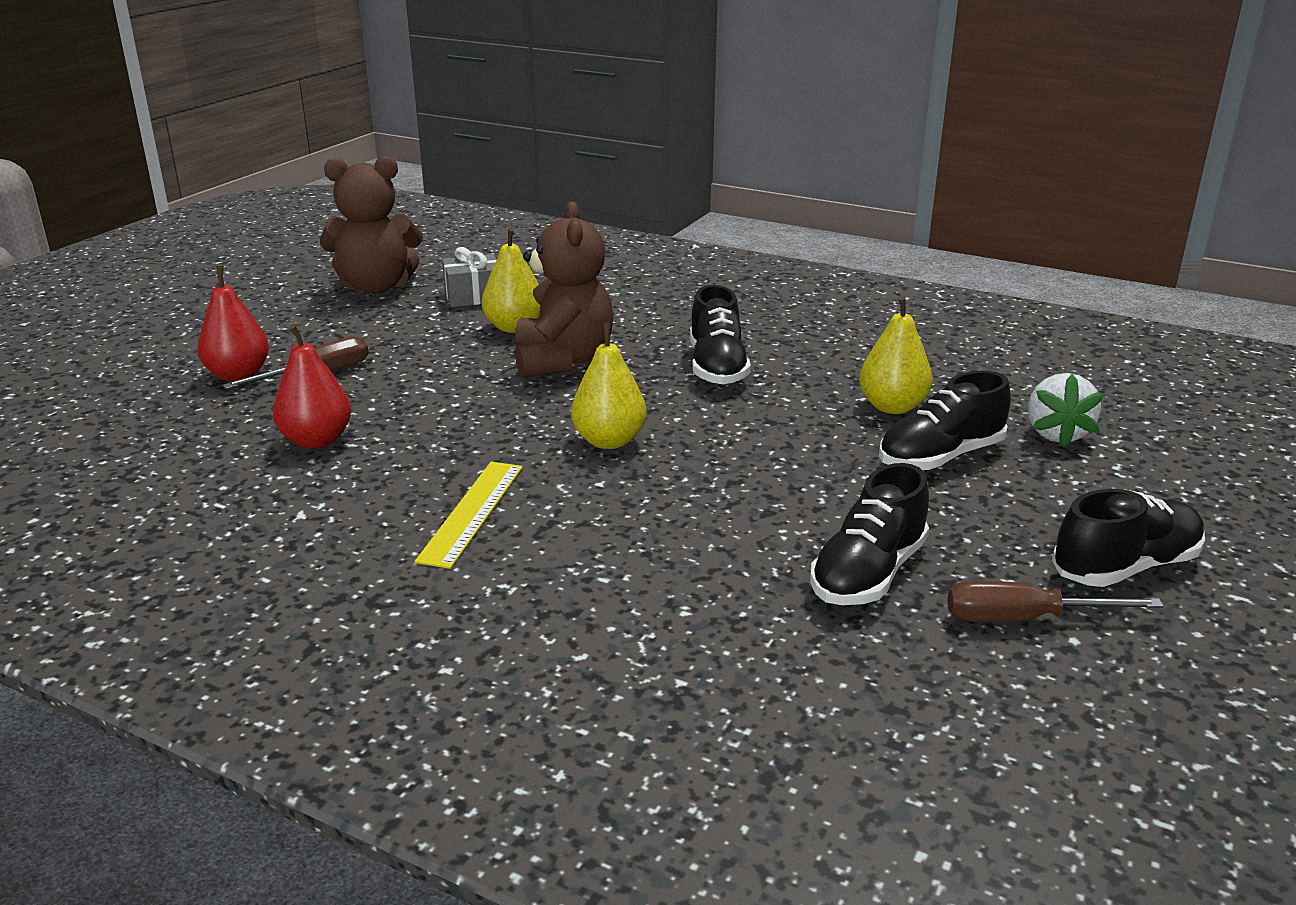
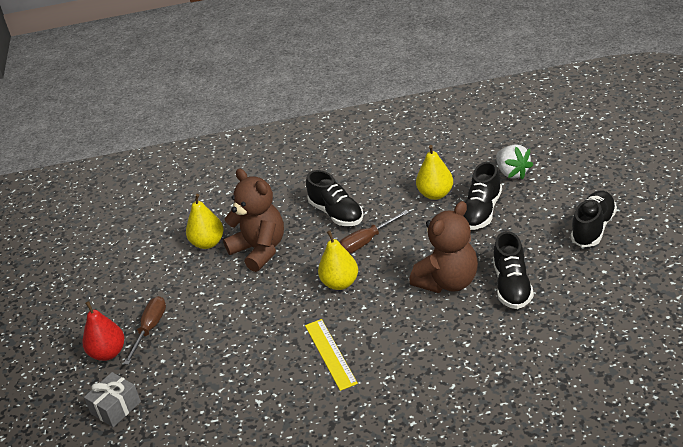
camera: 30 degrees left, 10 degrees up
red pear [273,324,351,449] -> none
brown teddy bear [320,156,423,294] -> brown teddy bear moved to [409,201,478,293]
grey gift [442,247,496,307] -> grey gift moved to [84,372,141,427]
brown screwdriver [947,581,1164,622] -> brown screwdriver moved to [339,210,409,253]

